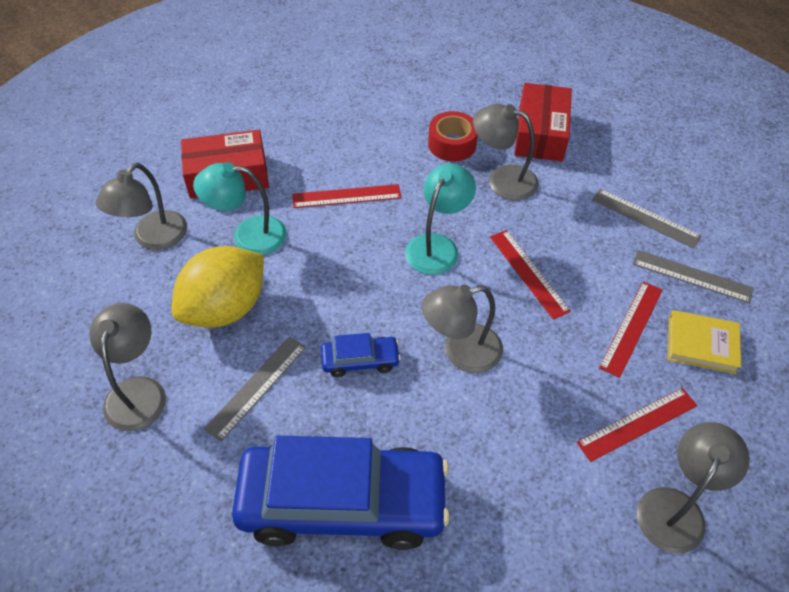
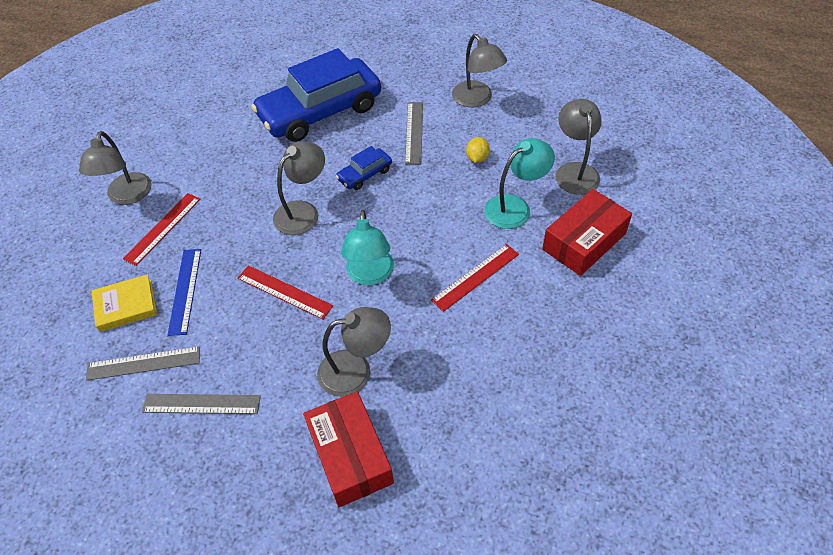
camera: 150 degrees right, 0 degrees up
yellow lemon [171,246,264,328] -> yellow lemon [466,137,490,163], size x0.41
red tape [428,111,478,161] -> none
red ruler [599,281,663,378] -> blue ruler [168,249,201,336]

